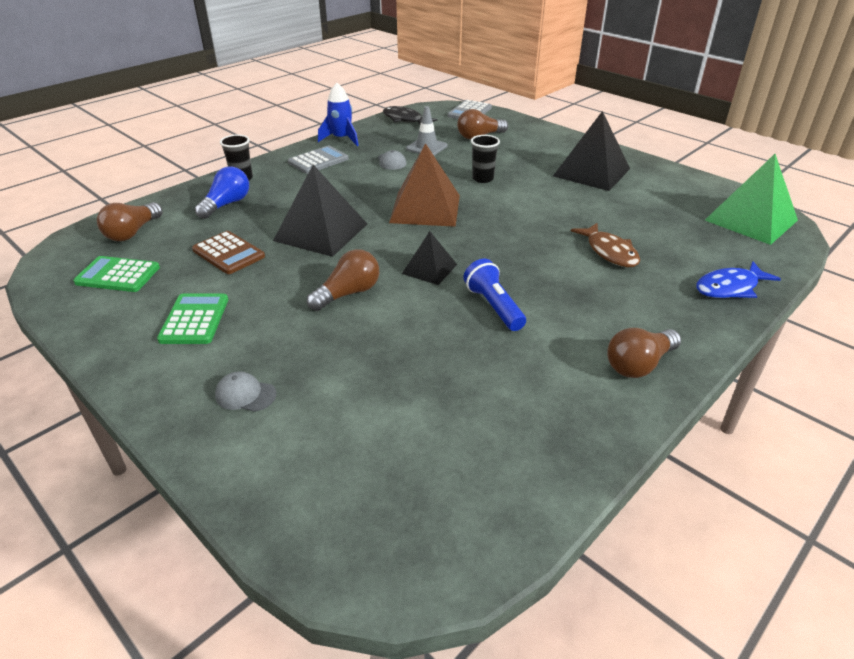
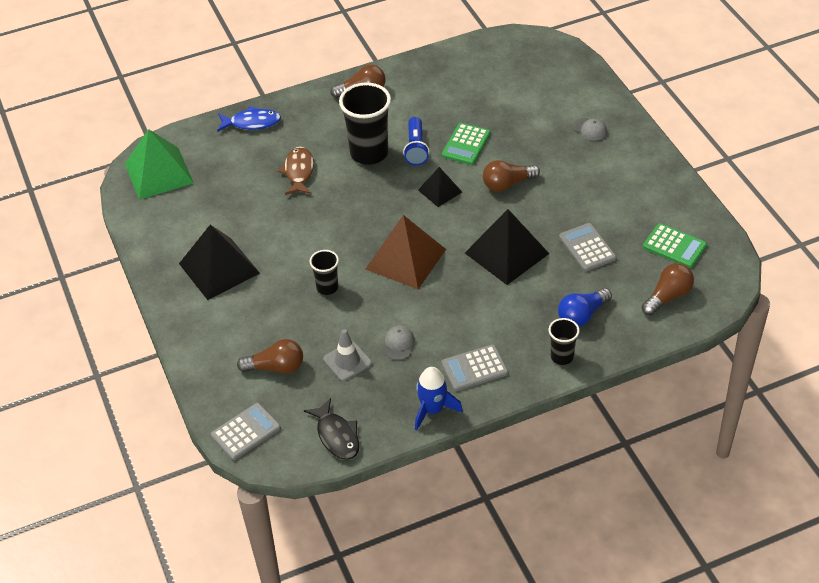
camera: 155 degrees left, 10 degrees up
green calculator [157,294,228,344] -> green calculator moved to [442,123,490,165]
brown calculator [192,231,265,274] -> grey calculator [559,223,616,272]
none -> black cup [339,83,391,165]

